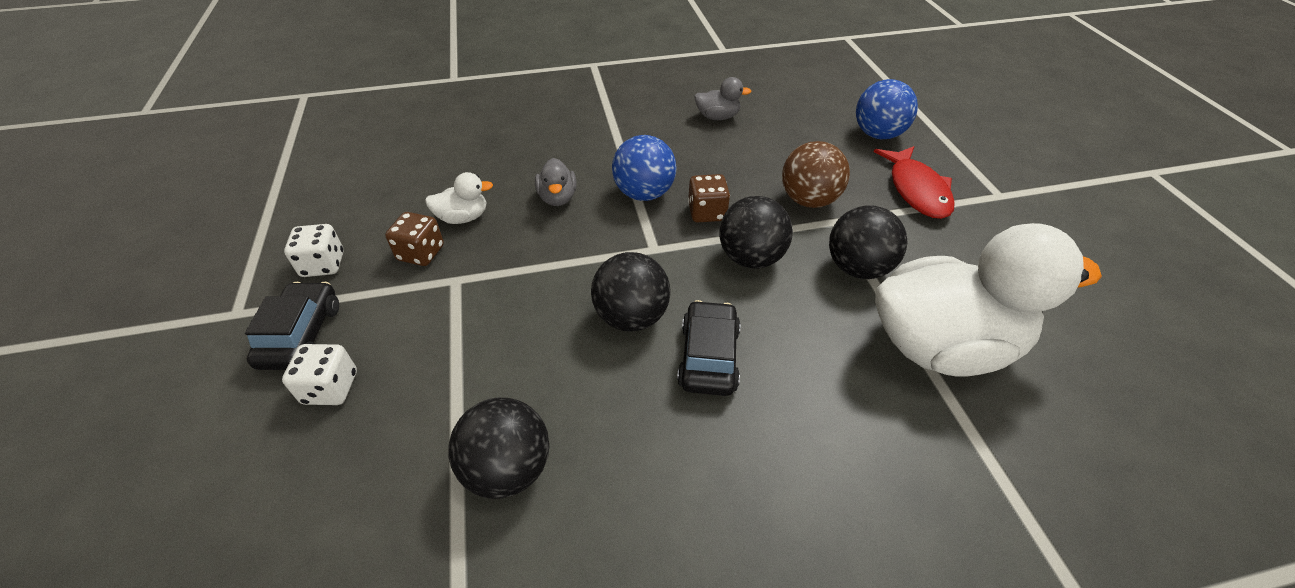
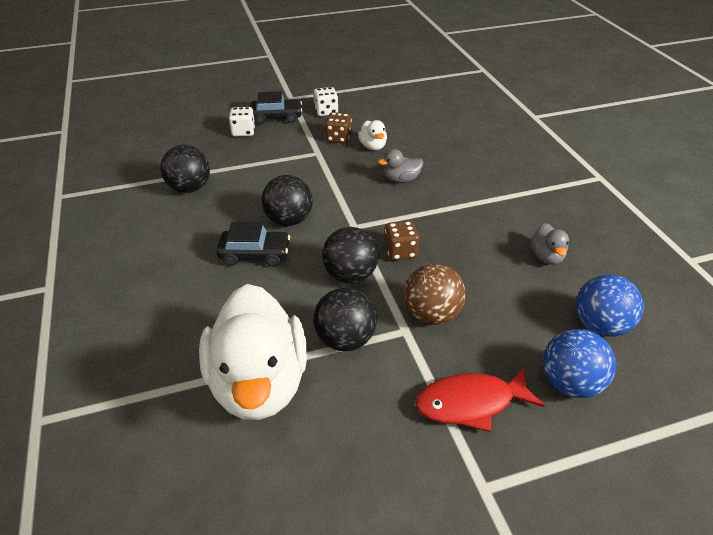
camera: 85 degrees right, 5 degrees down
blue ball [612,135,677,201] -> blue ball moved to [576,275,644,337]

